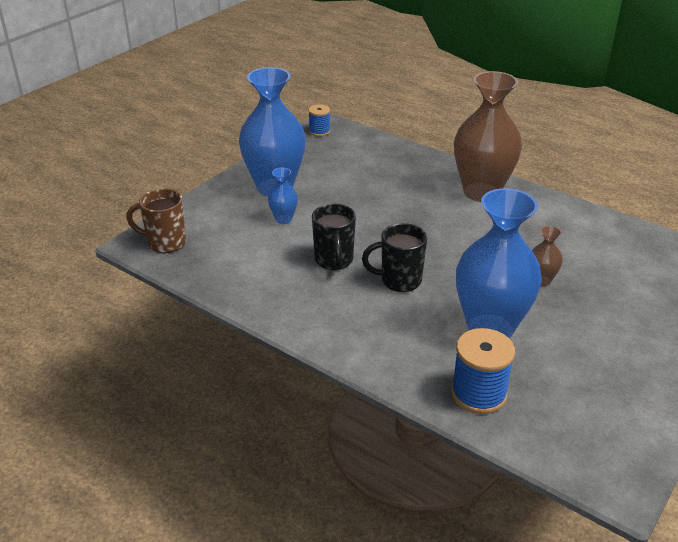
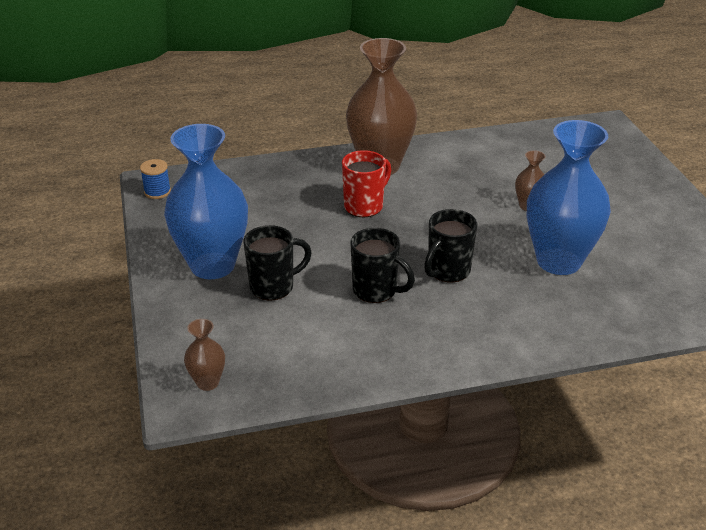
camera: 50 degrees left, 0 degrees up
brown mug [126,188,186,253] -> brown vase [184,319,225,391]
blue vase [268,168,298,224] -> black mug [243,225,312,300]
blue spool [451,328,515,414] -> none
none -> red mug [342,150,391,217]

